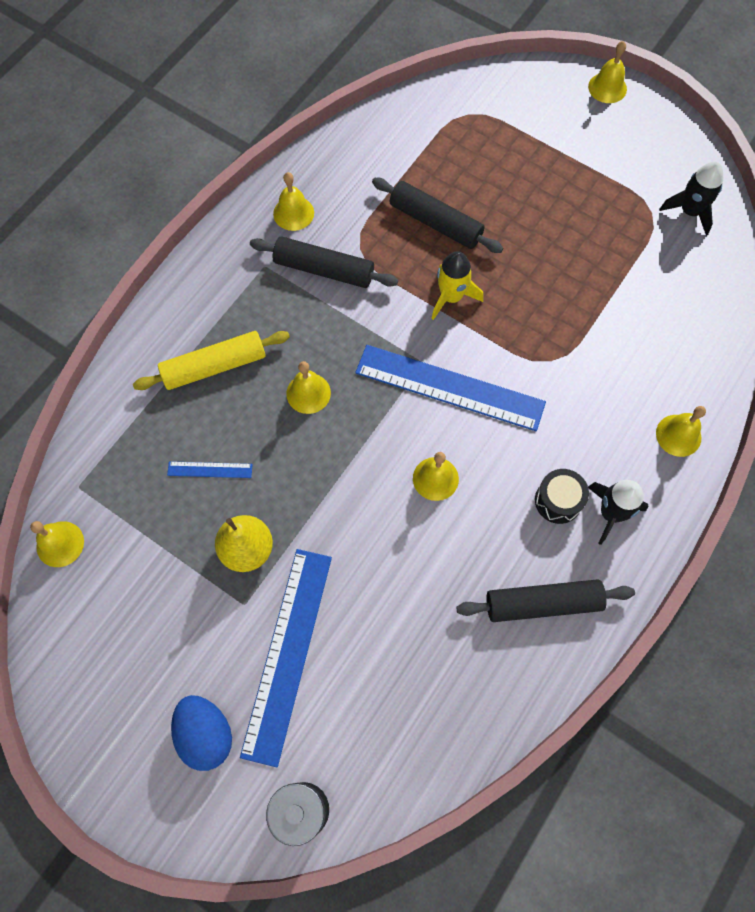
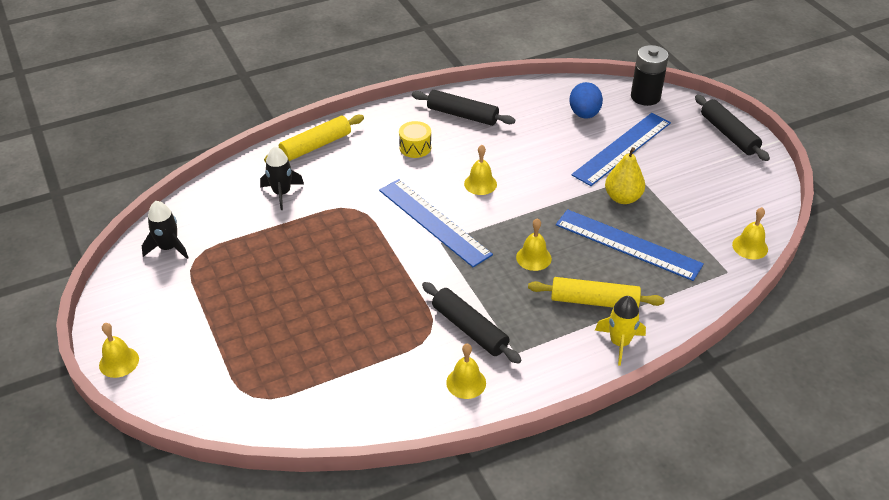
camera: 150 degrees left, 25 degrees down
blue ruler [167,461,253,478] -> blue ruler [556,209,704,281], size x2.33
blue egg [171,695,232,771] -> blue egg moved to [569,82,603,119]
black rolling pin [372,178,503,253] -> black rolling pin moved to [695,95,770,161]
yellow rocket [431,251,483,320] -> yellow rocket moved to [595,296,646,366]
black drum [535,469,589,524] -> yellow drum [399,121,431,158]
black rocket [588,480,649,545] -> black rocket moved to [260,146,304,210]
yellow bell [656,406,706,457] -> yellow rolling pin [264,115,364,163]

